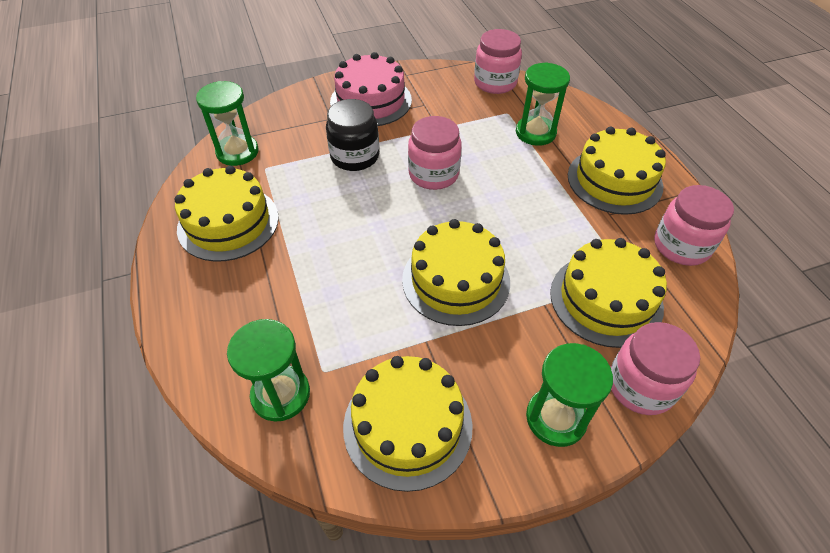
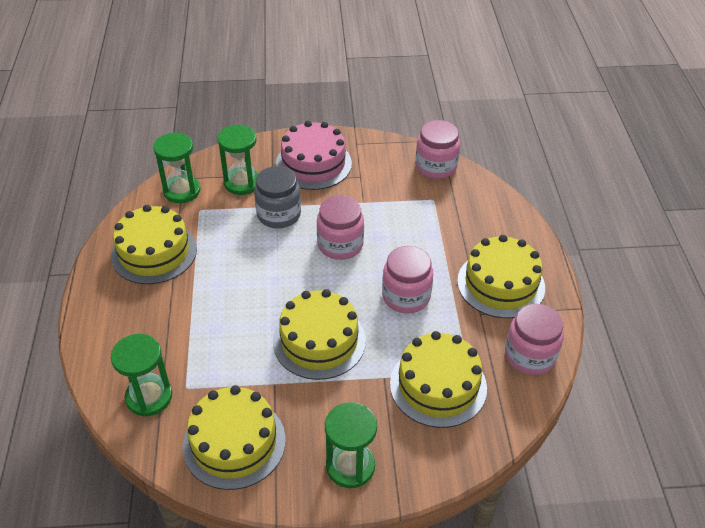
camera: 15 degrees right, 5 degrees down
black jar [326,99,379,171] -> grey jar [254,166,301,228]
green hourglass [516,62,570,146] -> green hourglass moved to [217,125,259,195]
pink jar [611,322,700,415] -> pink jar moved to [382,246,433,313]

